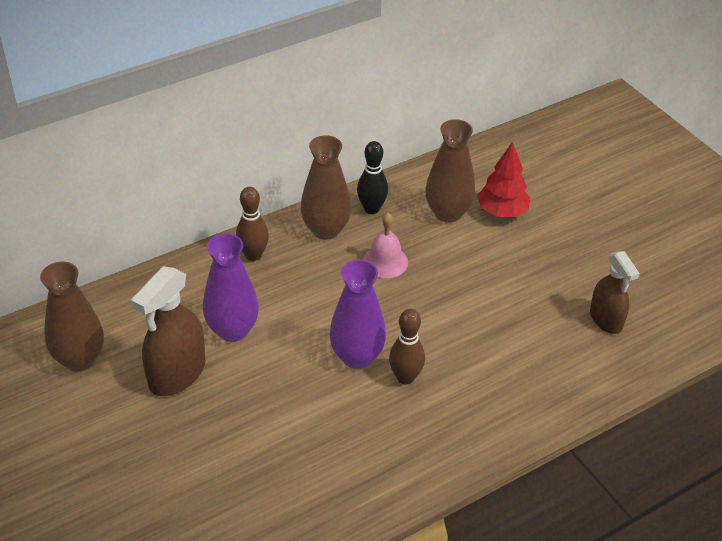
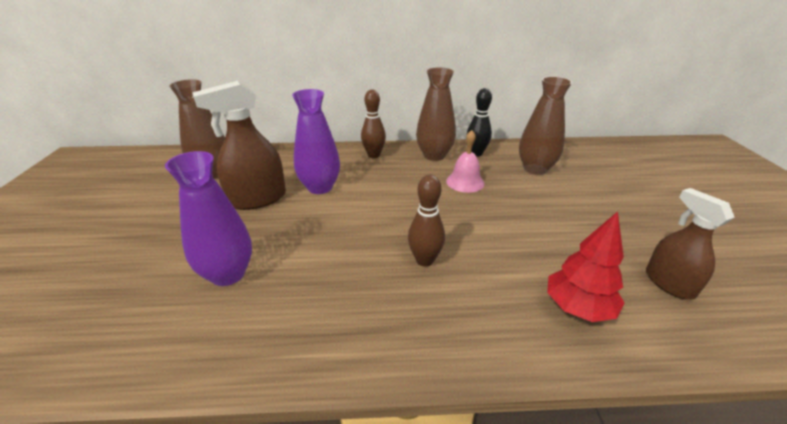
camera: 30 degrees right, 10 degrees down
purple vase [329,260,386,369] -> purple vase moved to [165,151,252,286]
red tree [477,142,530,217] -> red tree moved to [547,211,625,322]
brown spray bottle [590,251,640,334] -> brown spray bottle turned 150 degrees clockwise [646,188,735,300]

